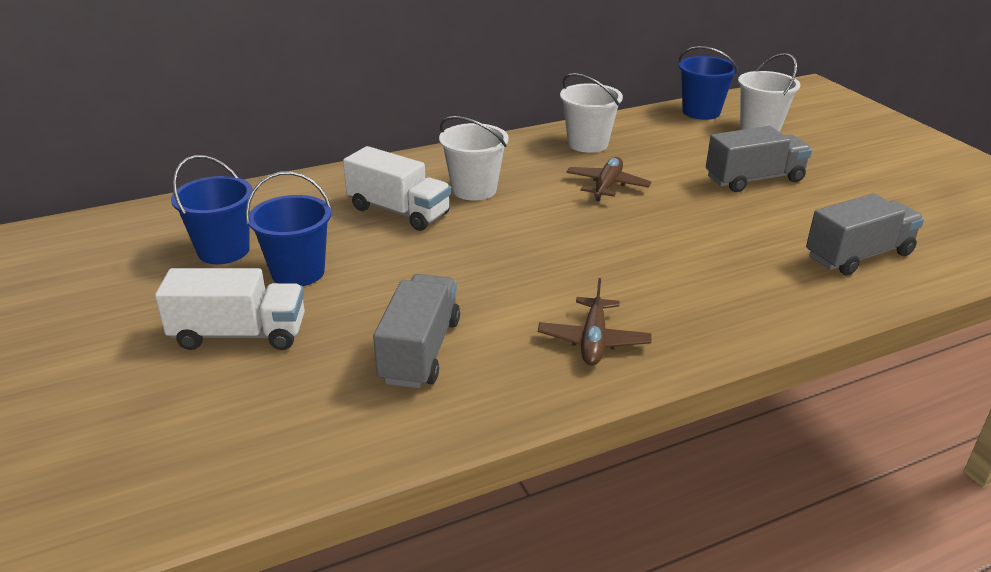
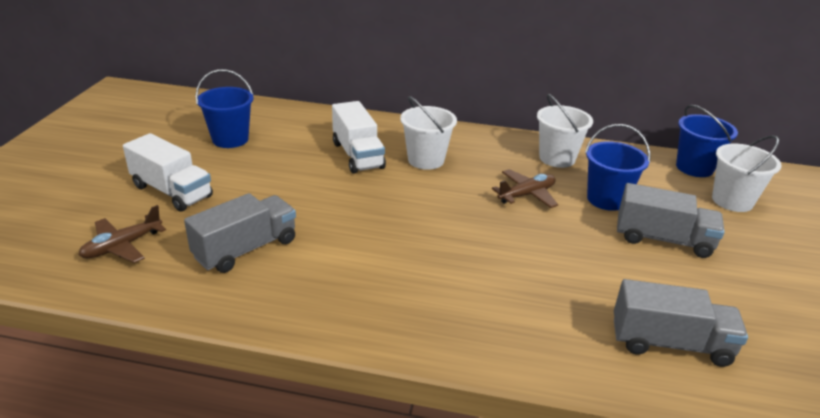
camera: 35 degrees right, 0 degrees up
blue bucket [246,171,332,286] -> blue bucket moved to [585,124,651,211]
brown plane [538,278,652,365] -> brown plane moved to [78,205,166,263]

